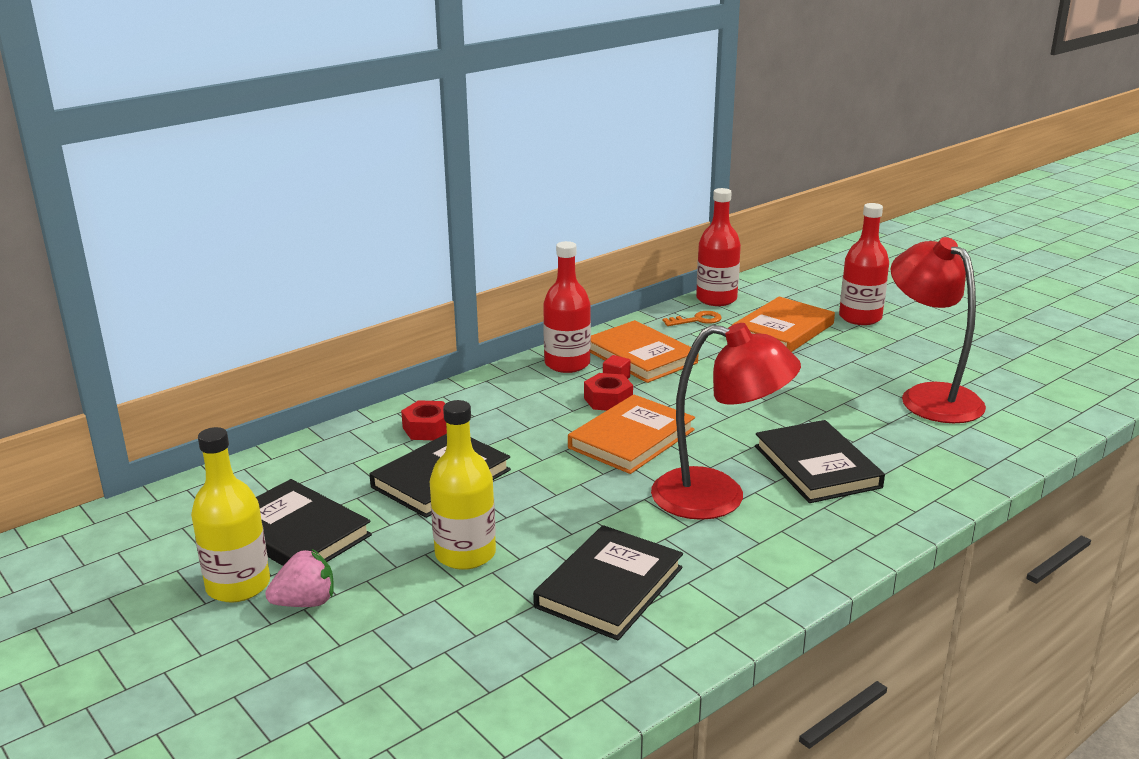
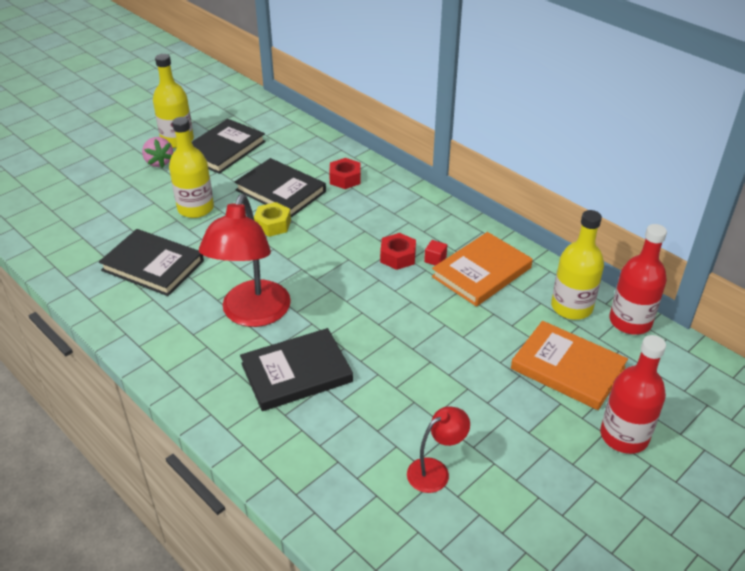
camera: 85 degrees right, 15 degrees up
red bottle [543,241,591,373] -> none
orange book [568,394,695,474] -> none
orange key [663,311,722,326] -> yellow bottle [551,210,604,320]
red lamp [891,237,986,423] -> red lamp [407,406,470,493], size x0.51
none -> yellow nut [254,202,291,237]

